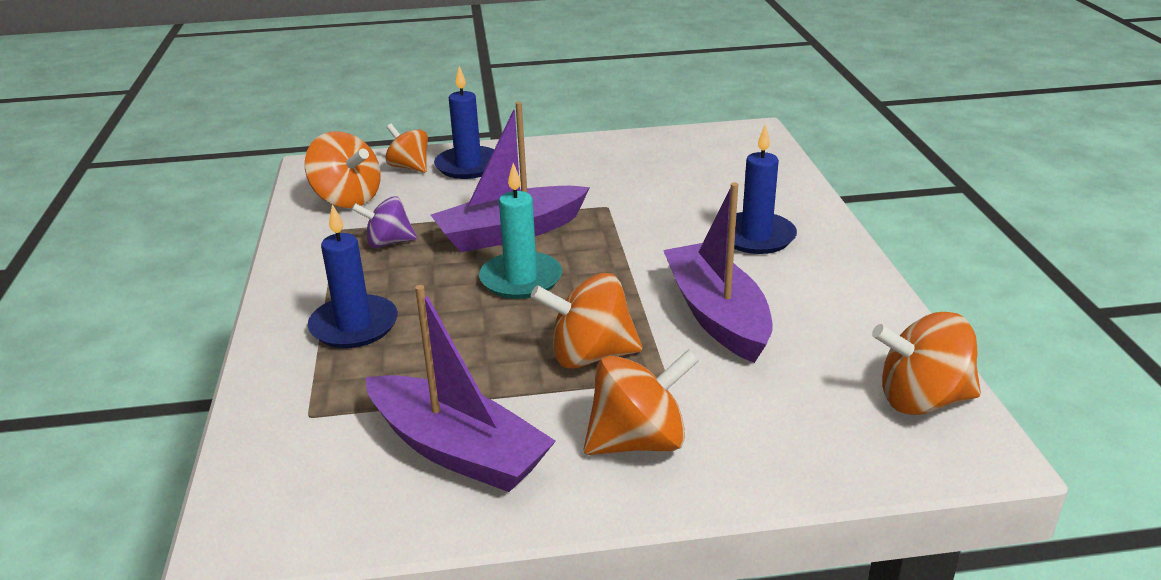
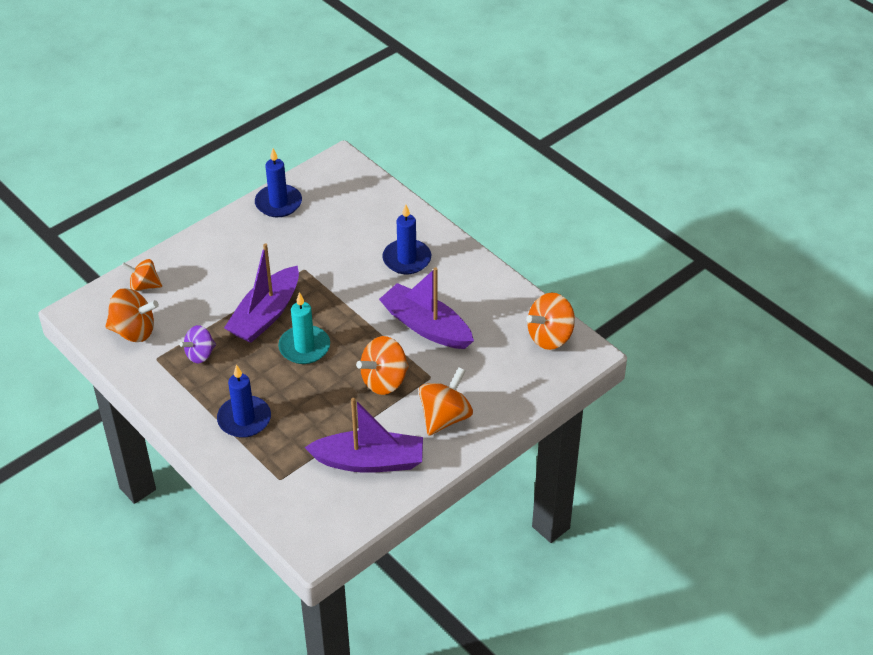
camera: 35 degrees left, 15 degrees up
blue candle [434,66,494,179] -> blue candle moved to [255,148,302,217]

